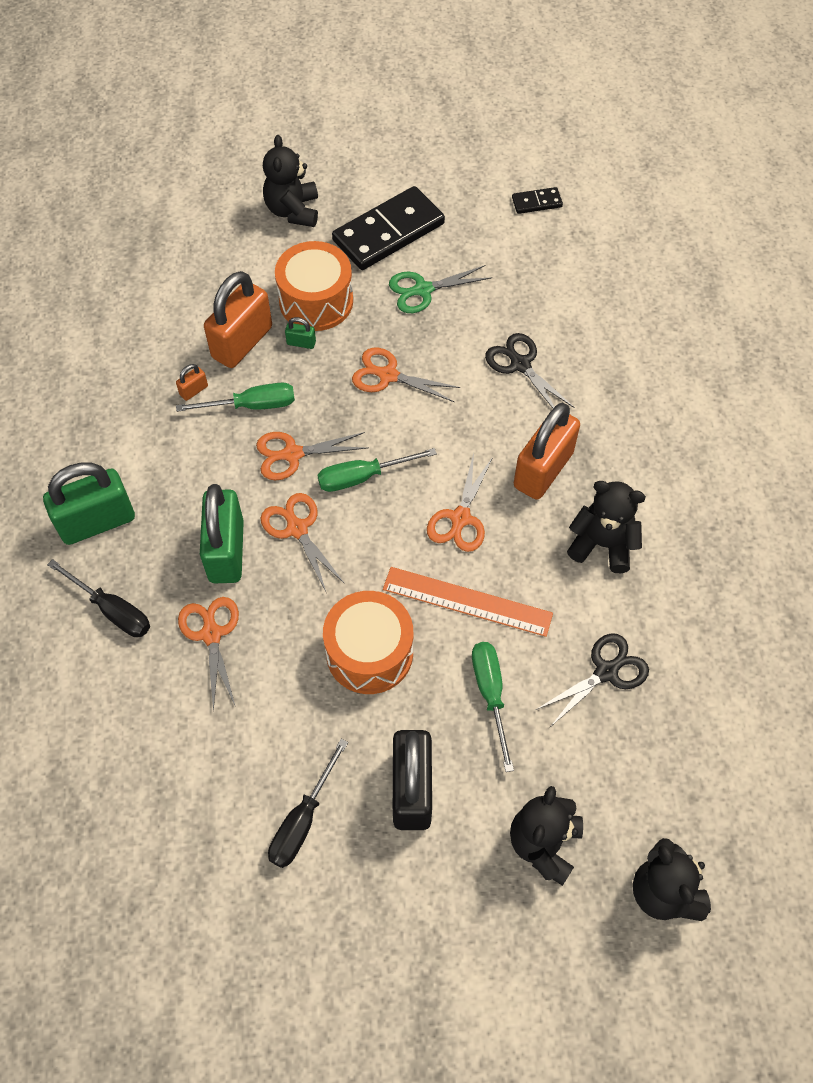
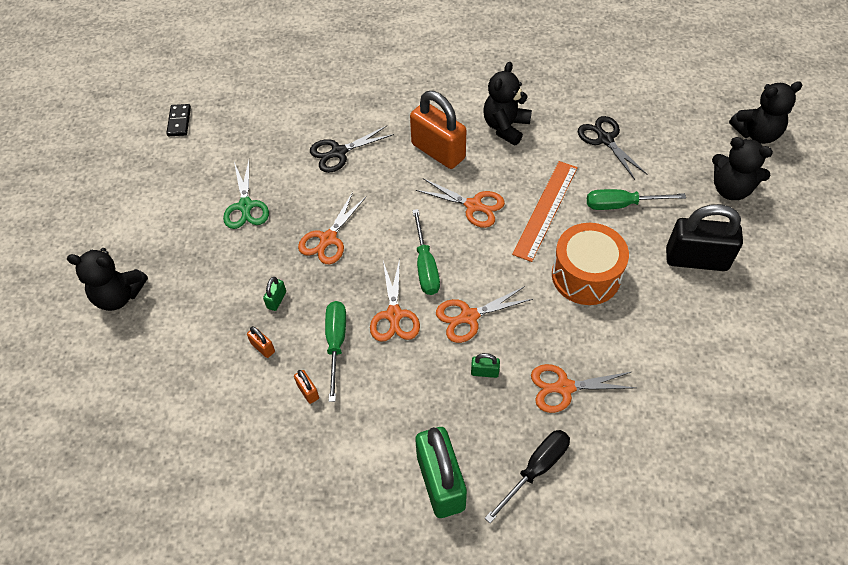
camera: 80 degrees left, 5 degrees down
green padlock [200,484,244,583] -> green padlock [471,353,500,378], size x0.41
orange padlock [204,271,272,368] -> orange padlock [247,326,275,358], size x0.41
black screwdriver [268,739,348,868] -> none
orange drum [275,241,353,331] -> none
black domino [332,186,445,270] -> none

